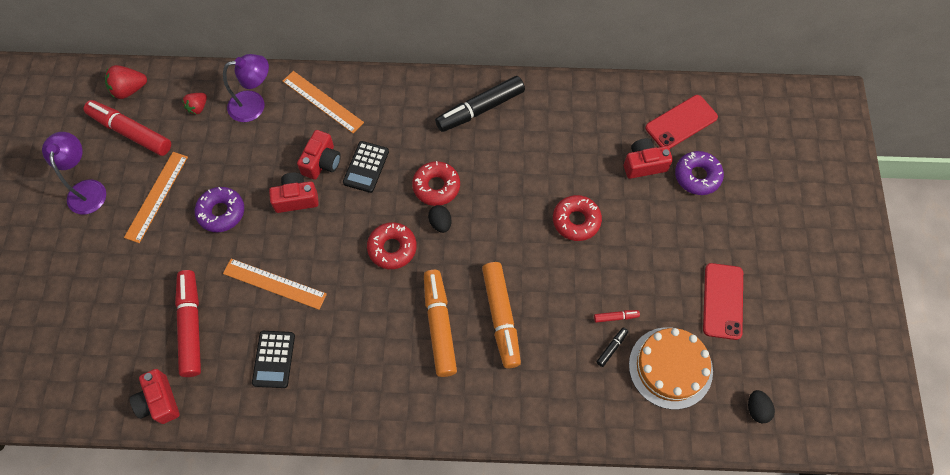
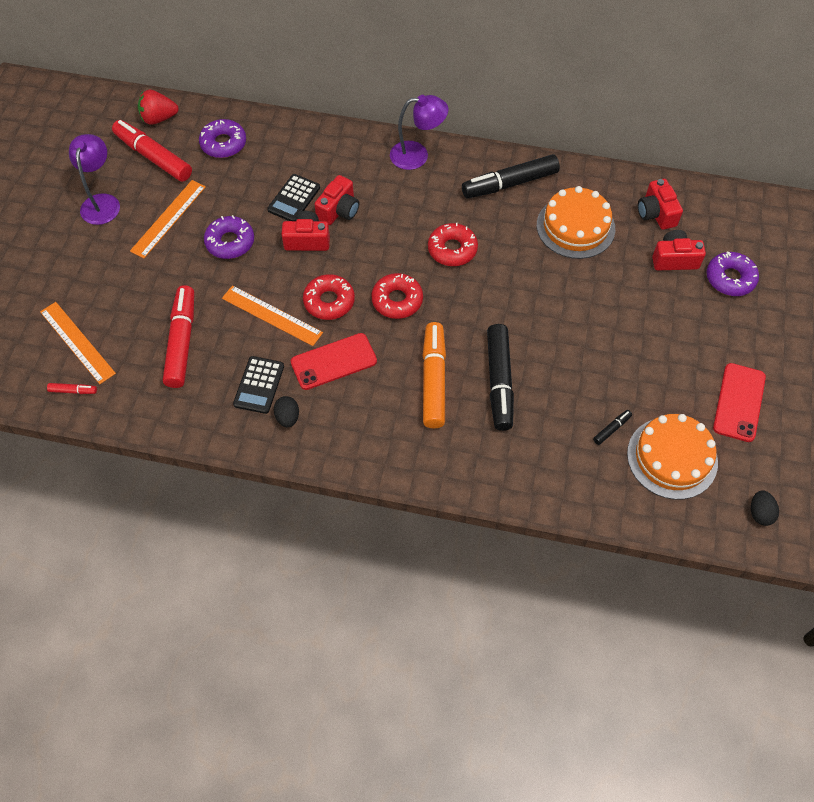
camera: 10 degrees right, 5 degrees down
red camera [130,369,180,424] -> red camera moved to [638,179,683,230]
red strawberry [182,93,207,115] -> purple donut [199,119,246,158]
purple lamp [223,54,269,122] -> purple lamp moved to [390,95,449,170]
orange ruler [282,71,364,133] -> orange ruler moved to [40,302,116,384]
black calculator [343,141,389,193] -> black calculator moved to [267,174,320,221]
black egg [428,205,451,233] -> black egg moved to [274,396,299,427]
orange marker [482,262,521,368] -> black marker [487,324,514,431]
red donut [553,195,602,241] -> red donut moved to [303,274,355,320]
red marker [594,310,640,323] -> red marker moved to [47,383,97,394]
red phone [645,95,718,149] -> red phone moved to [291,333,377,390]
none -> orange cake [537,186,615,259]

